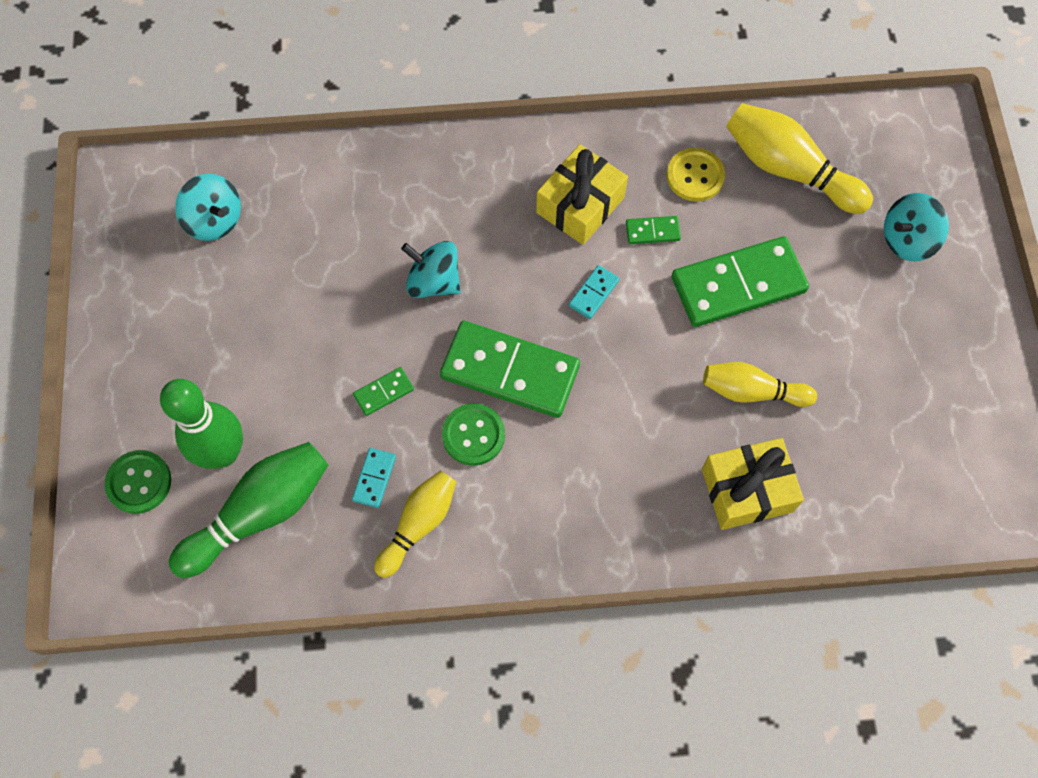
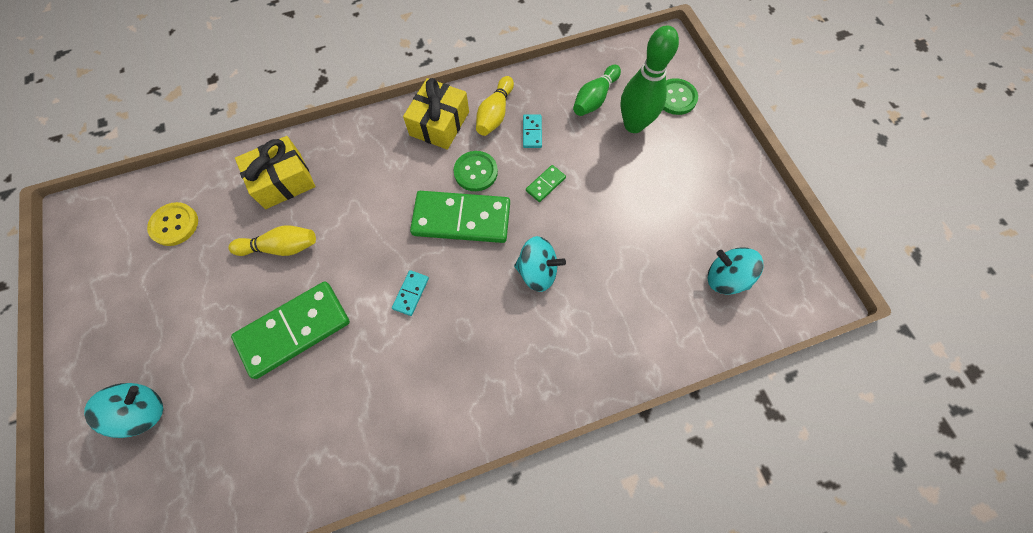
camera: 165 degrees right, 0 degrees up
green bowling pin [169,442,328,578] -> green bowling pin [573,65,621,116], size x0.65
yellow gift [536,144,628,245] -> yellow gift moved to [403,78,469,150]
green domino [626,216,681,244] -> none
yellow button [666,148,725,202] -> yellow button moved to [147,202,198,246]
yellow bowling pin [726,103,873,214] -> none

